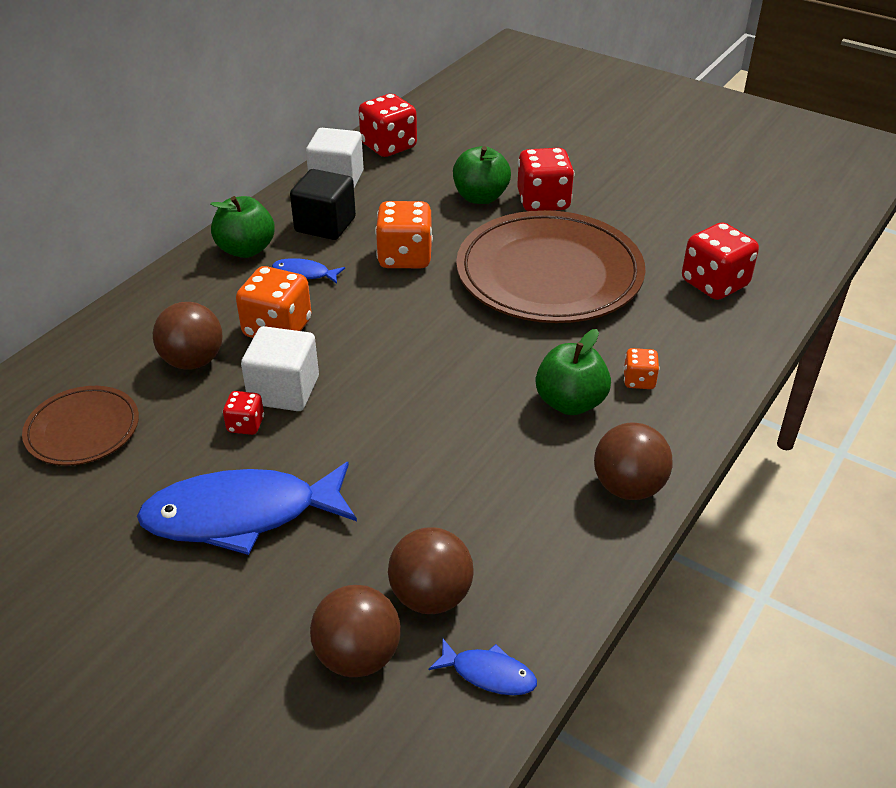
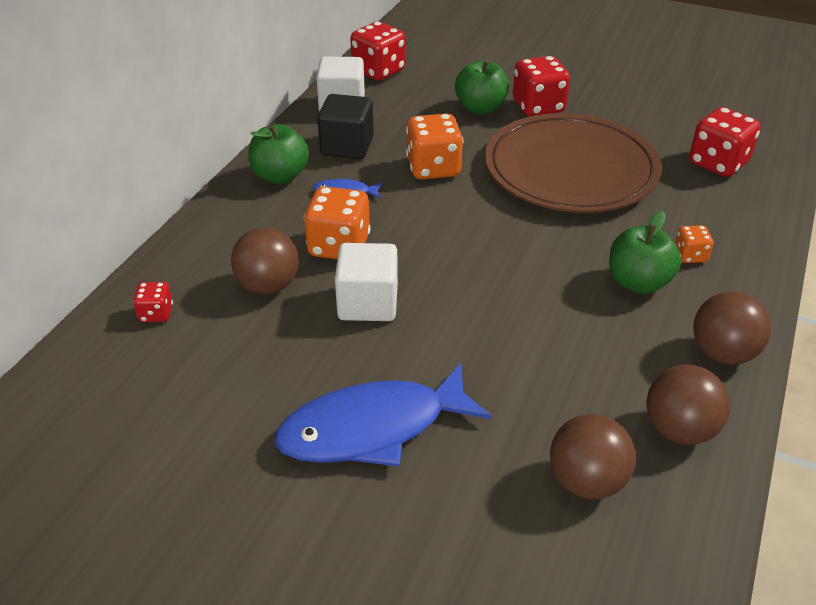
camera: 10 degrees left, 0 degrees up
brown plate [22,386,139,466] -> none
red dice [223,391,264,435] -> red dice moved to [133,282,173,322]
brown ball [310,585,401,677] -> brown ball moved to [646,365,730,445]
blue fish [429,639,537,695] -> none

